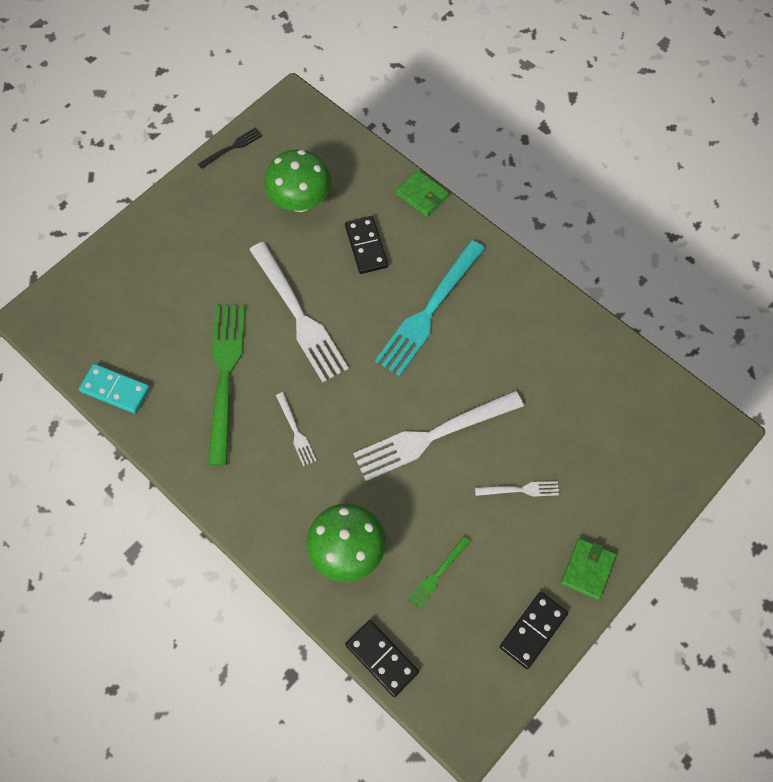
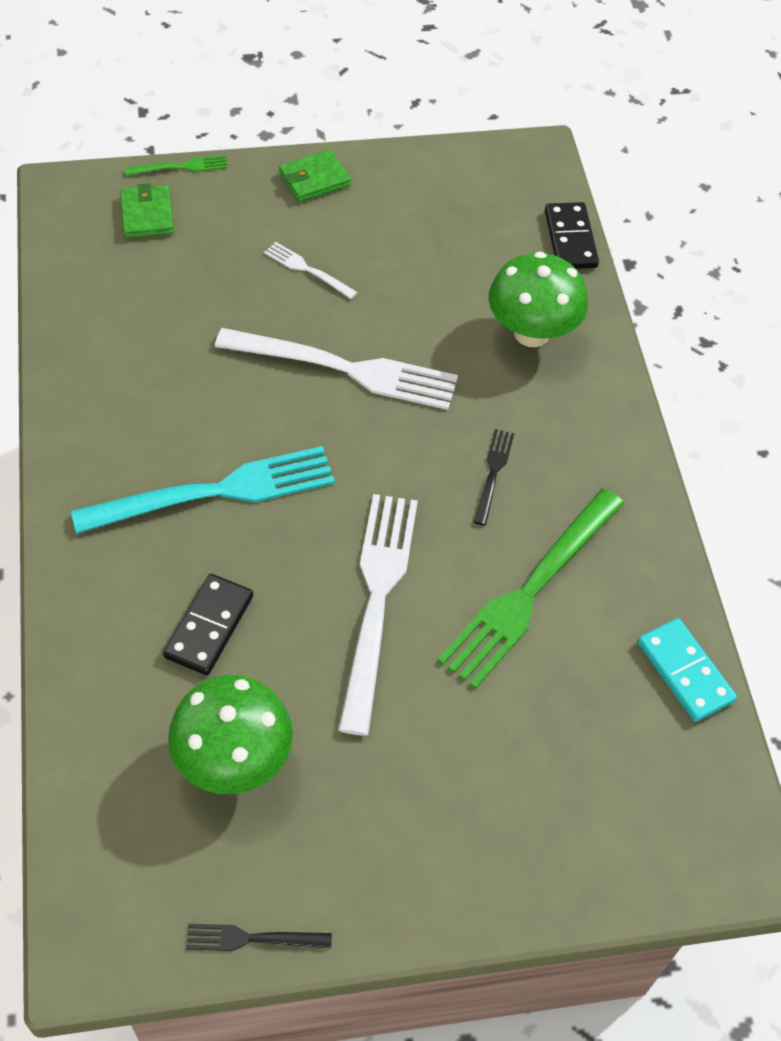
camera: 145 degrees left, 10 degrees down
white fork [276,392,317,466] -> black fork [474,429,514,526]
green wallet [396,170,449,217] -> green wallet moved to [120,183,174,238]
green fork [407,536,471,610] -> green fork moved to [125,155,228,176]
black domino [500,592,568,669] -> none

